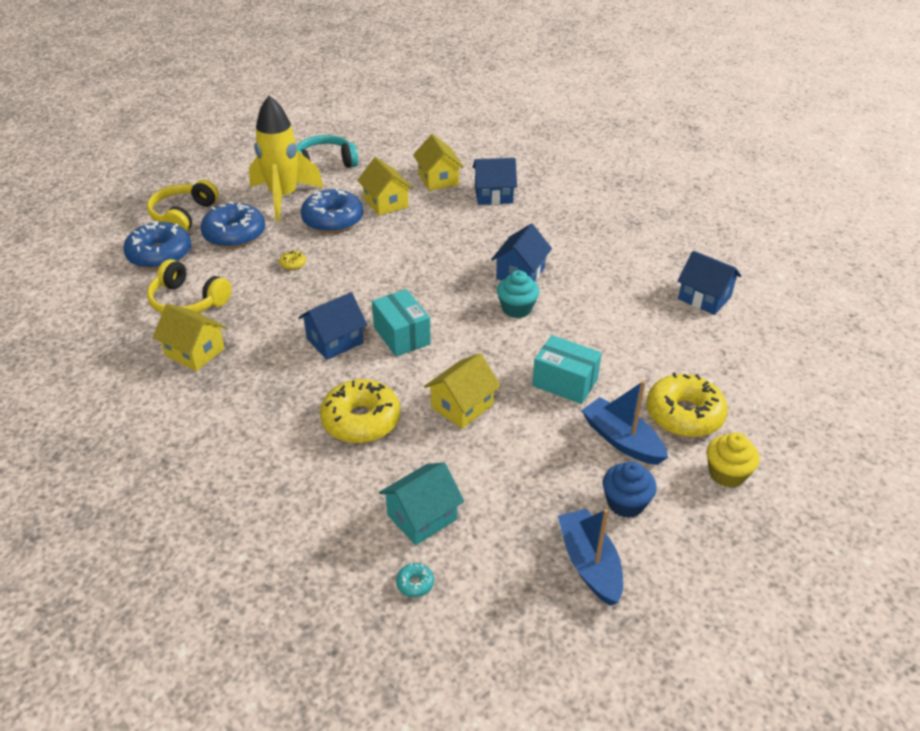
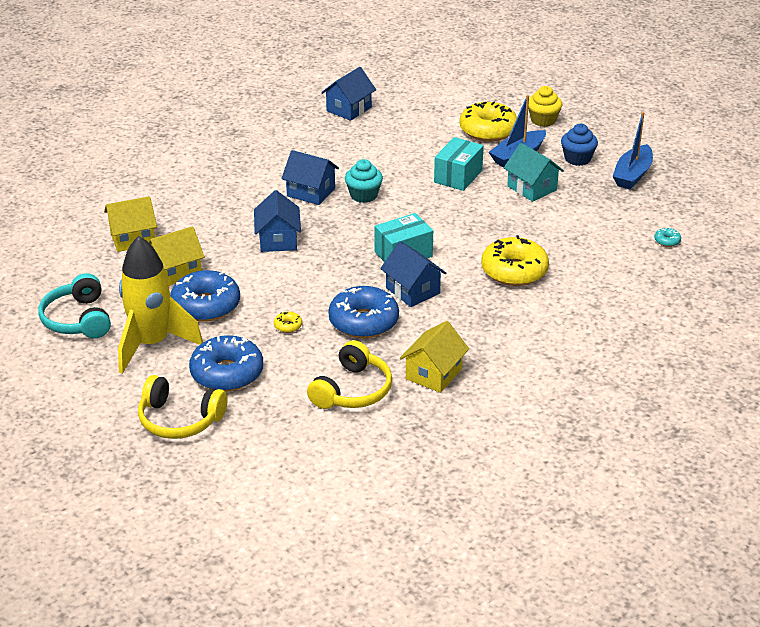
camera: 90 degrees left, 5 degrees down
blue donut [123,221,191,269] -> blue donut moved to [328,286,399,338]
turquoise house [379,462,464,545] -> turquoise house moved to [504,143,564,202]
yellow house [424,353,501,429] -> none
blue house [472,158,517,205] -> blue house moved to [254,190,301,252]
blue boat [558,509,623,606] -> blue boat turned 45 degrees counterclockwise [613,112,653,189]

